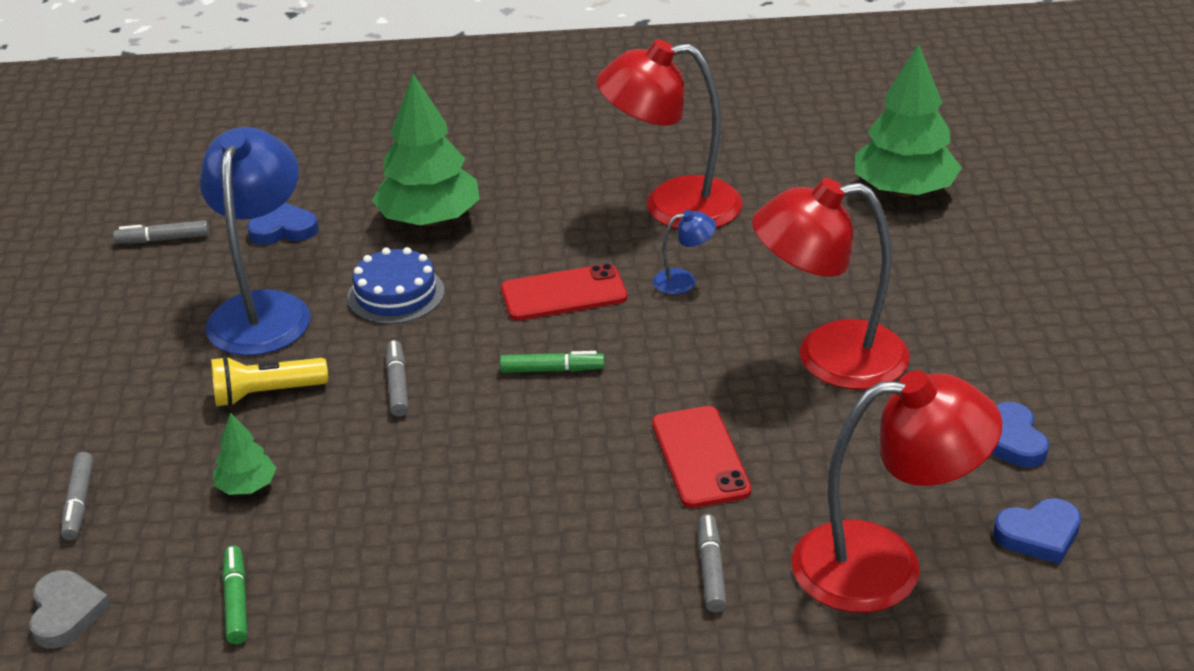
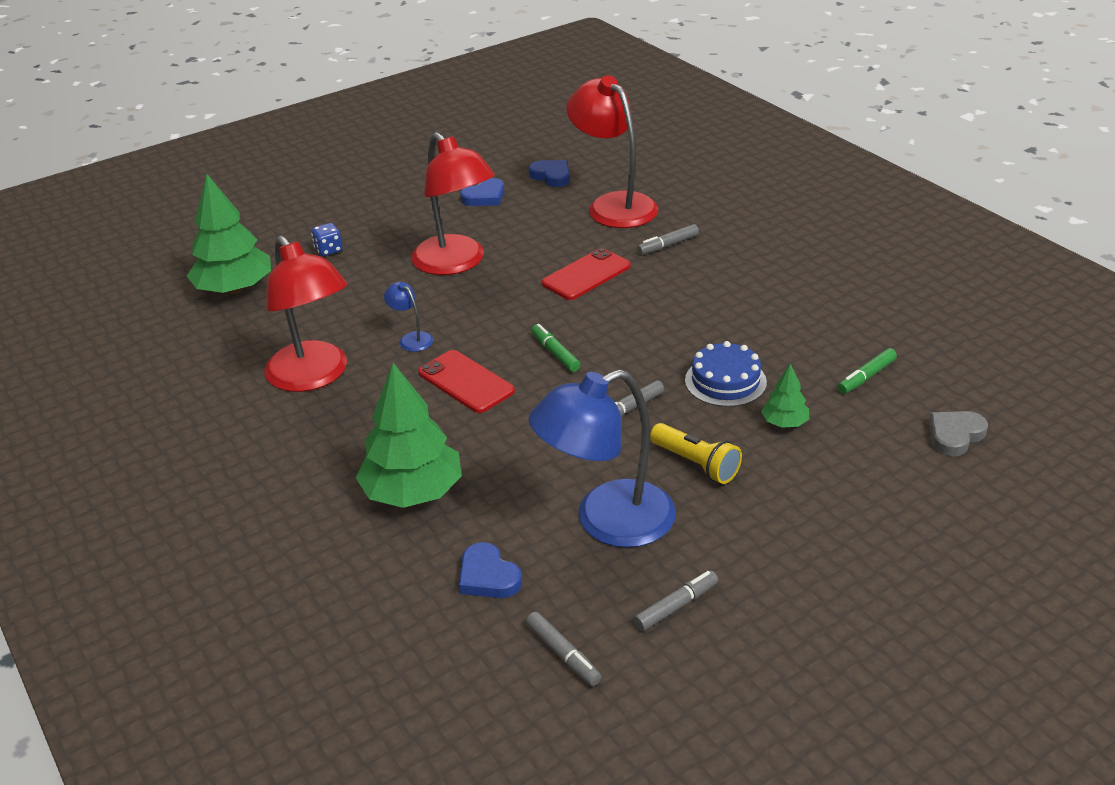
camera: 120 degrees left, 0 degrees up
grey marker [61,452,94,540] -> grey marker moved to [634,570,718,631]
blue cake [347,247,444,324] -> blue cake moved to [685,341,767,407]
none -> blue dice [311,223,343,256]

